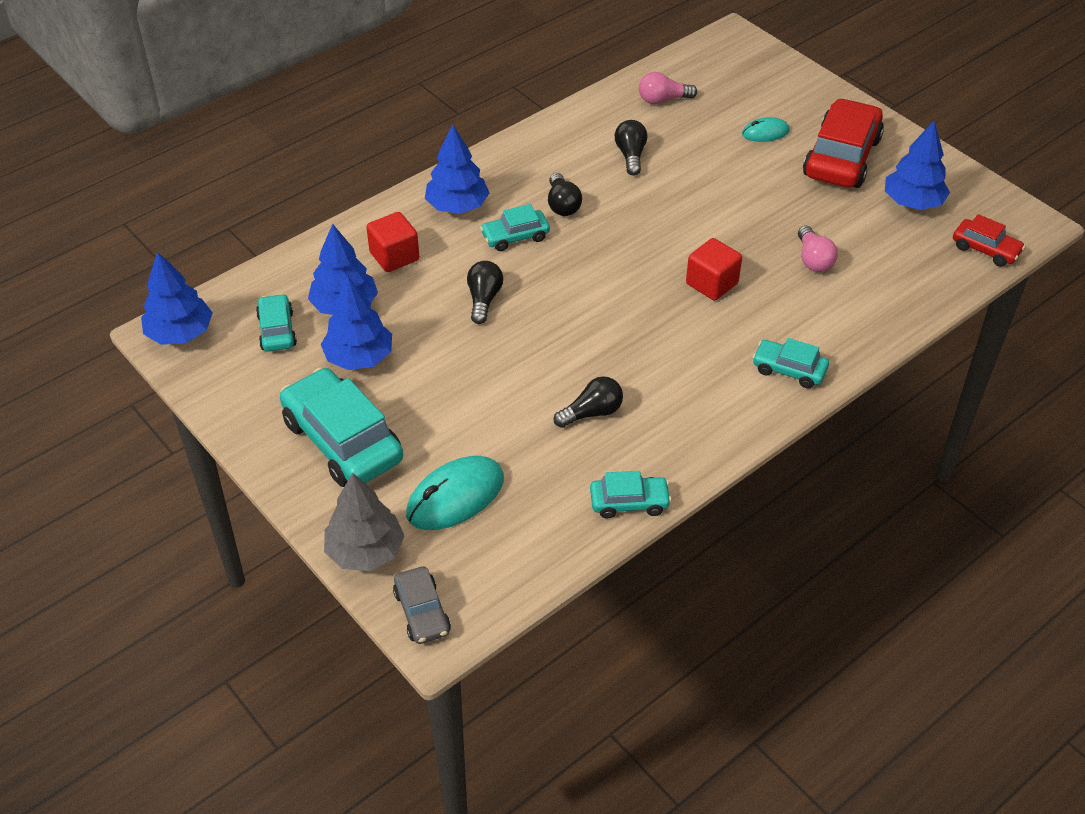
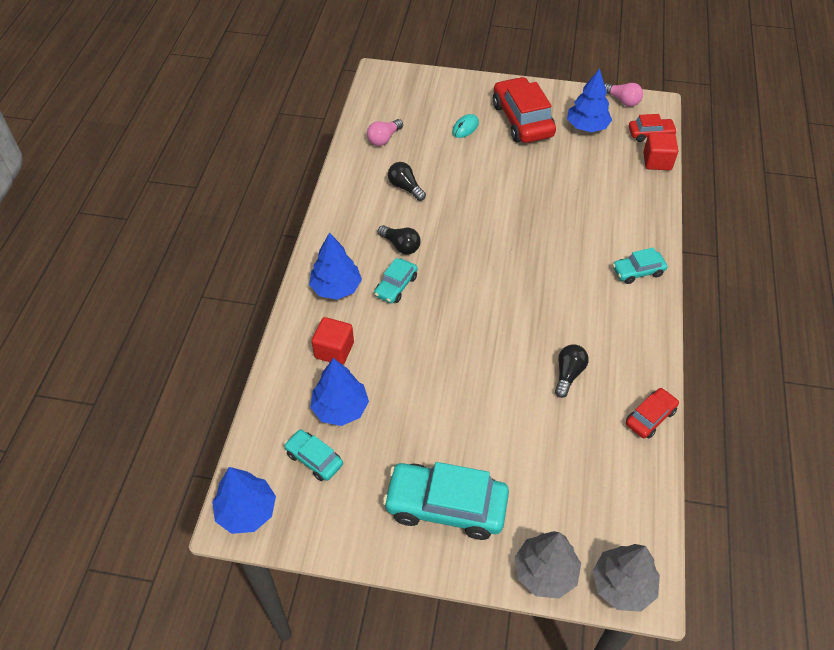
camera: 40 degrees left, 5 degrees up
blue tree [321,276,392,370] -> none
grey car [393,566,451,644] -> grey tree [593,544,660,612]
turquoise mouse [406,456,504,530] -> none
black light bulb [467,261,503,324] -> none
turquoise car [590,471,672,518] -> red car [626,388,679,438]
red cube [686,238,742,301] -> red cube moved to [643,132,678,170]
pink light bulb [798,226,838,272] -> pink light bulb moved to [604,83,643,107]

